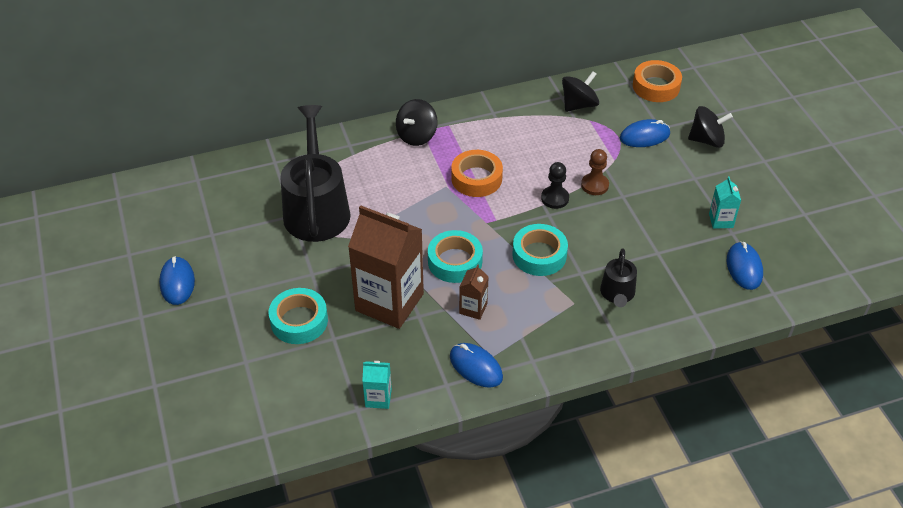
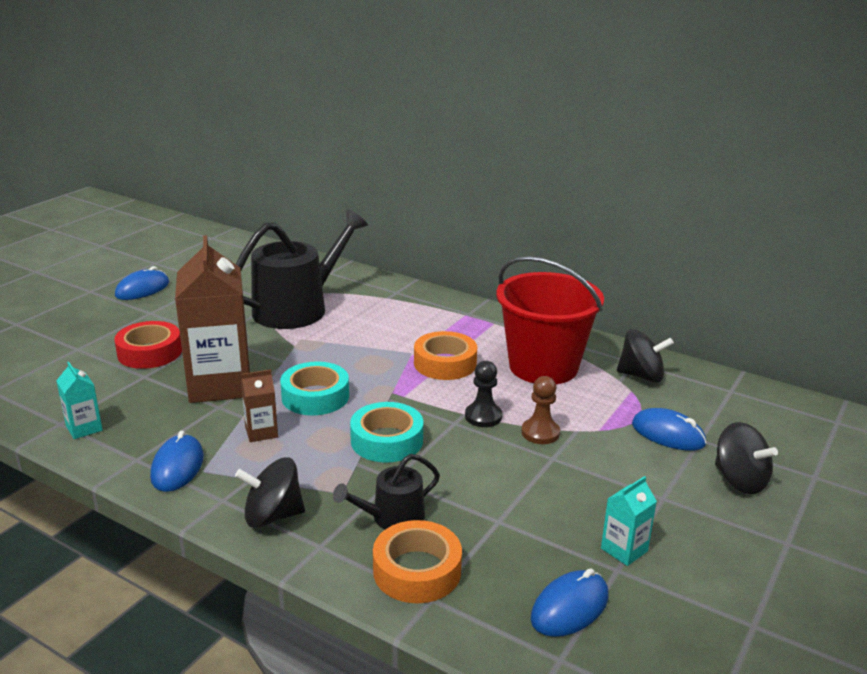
camera: 50 degrees right, 20 degrees down
turquoise tape [269,288,328,344] -> red tape [114,321,182,369]
black spinning top [396,99,438,146] -> black spinning top moved to [235,457,305,528]
orange tape [633,60,682,102] -> orange tape moved to [373,520,462,603]
none -> red bucket [496,256,604,384]

